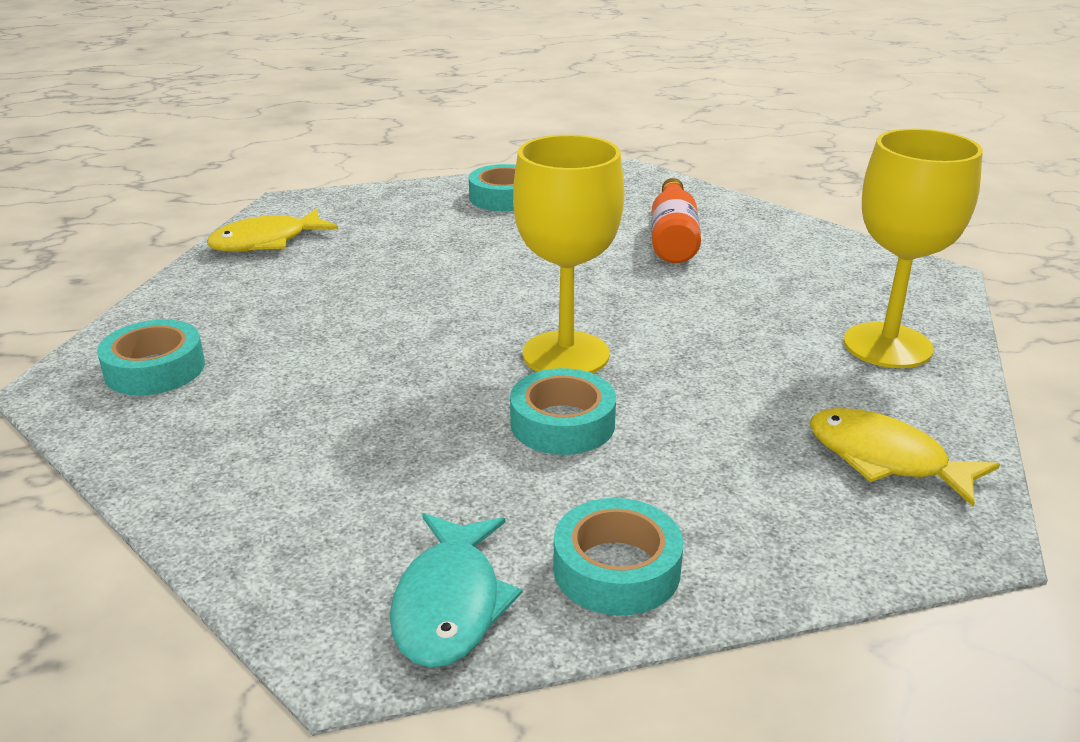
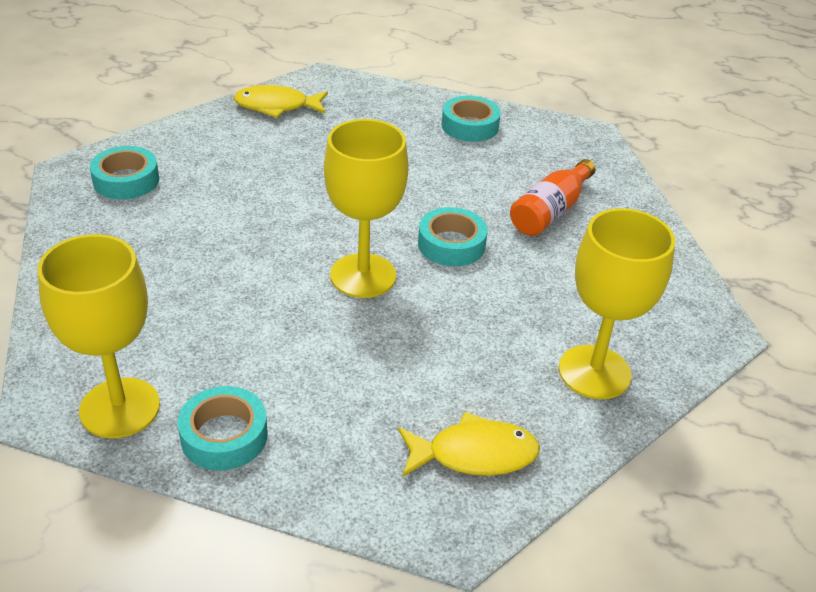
camera: 30 degrees right, 10 degrees up
turquoise fish [390,513,522,668] -> yellow goblet [38,234,160,438]
turquoise tape [510,368,616,455] -> turquoise tape moved to [418,207,488,266]
yellow fish [810,408,1000,507] -> yellow fish turned 105 degrees clockwise [398,412,540,477]

